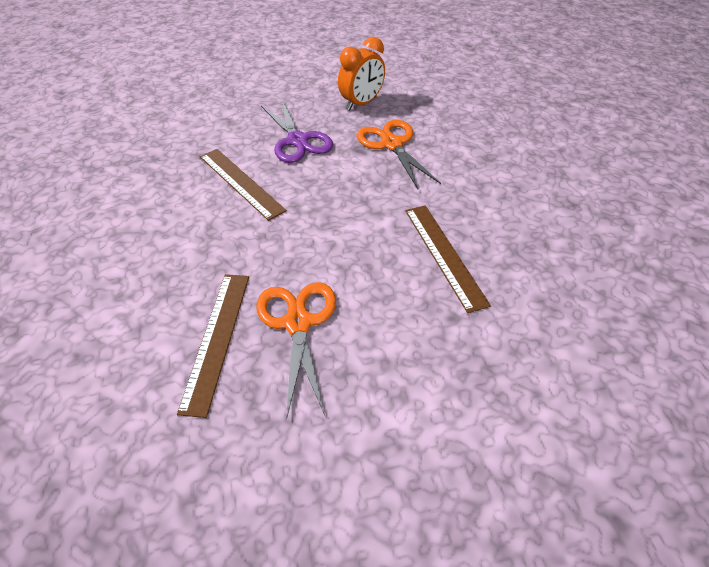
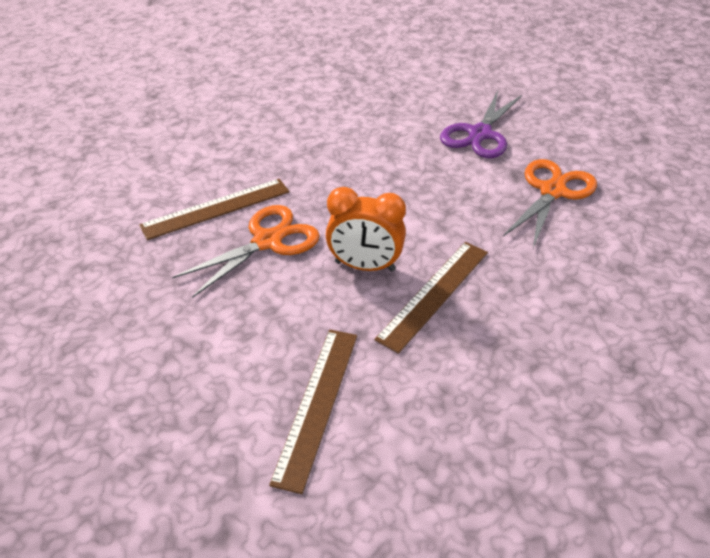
camera: 55 degrees right, 5 degrees down
brown ruler [200,149,287,221] -> brown ruler moved to [269,329,357,494]
orange clock [338,37,385,111] -> orange clock moved to [326,187,406,271]

